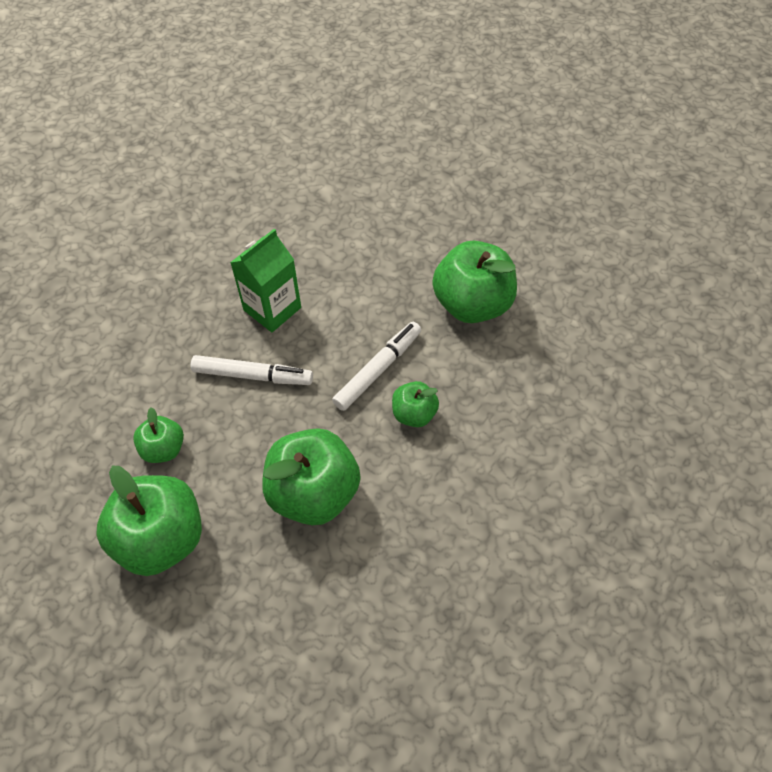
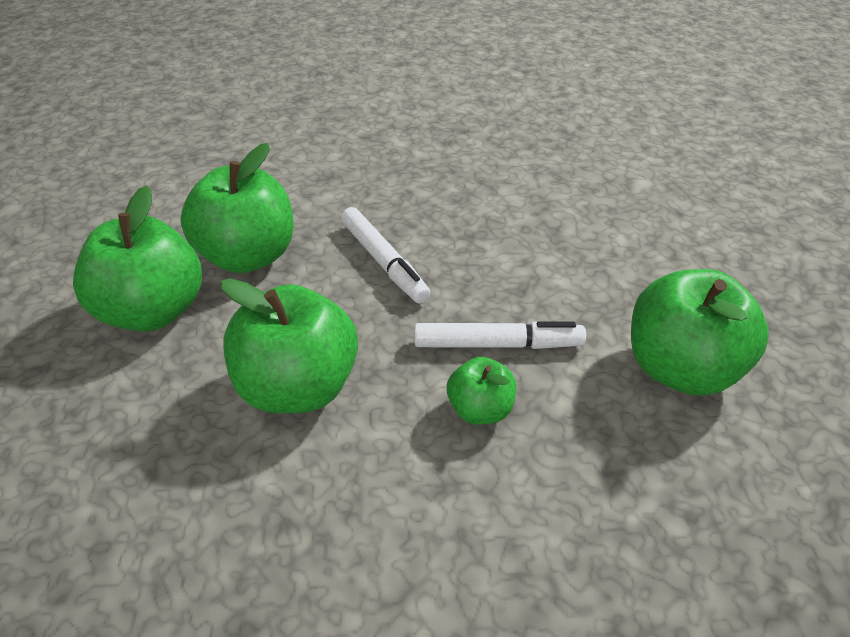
camera: 50 degrees right, 15 degrees down
green apple [133,407,184,463] -> green apple [180,143,294,273], size x1.91
green carton [230,229,301,332] -> none

